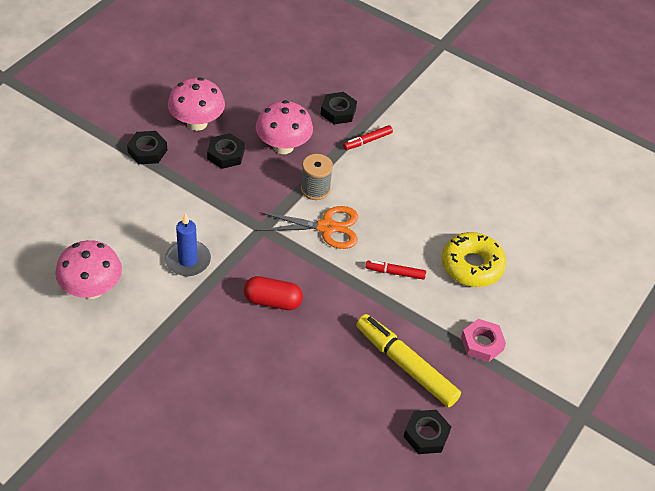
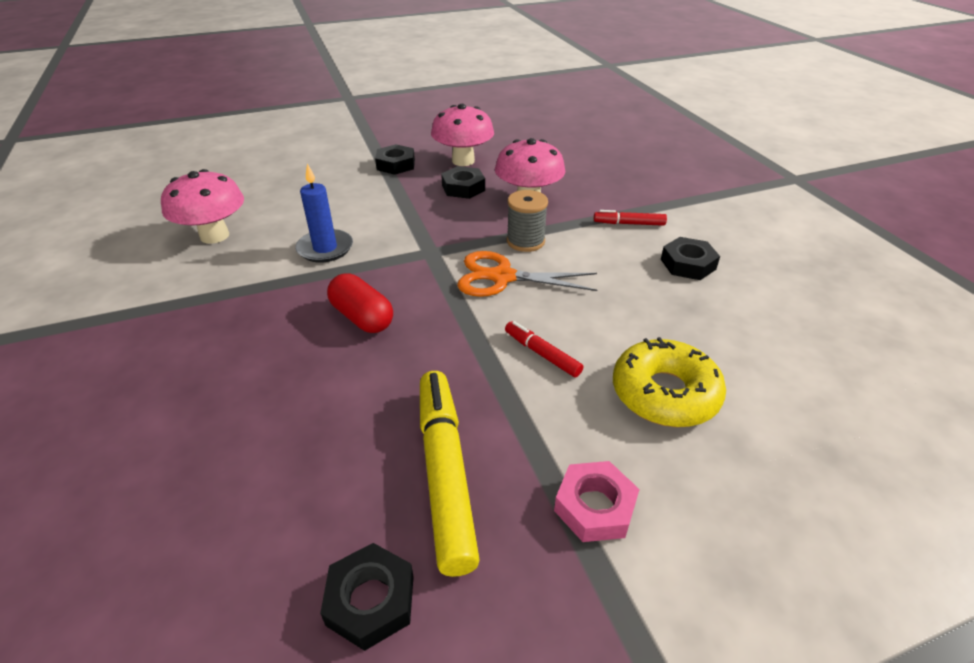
camera: 40 degrees right, 10 degrees down
orange scissors [258,206,358,249] -> orange scissors turned 150 degrees clockwise [457,251,597,297]
black nut [321,92,357,124] -> black nut moved to [661,237,720,280]

